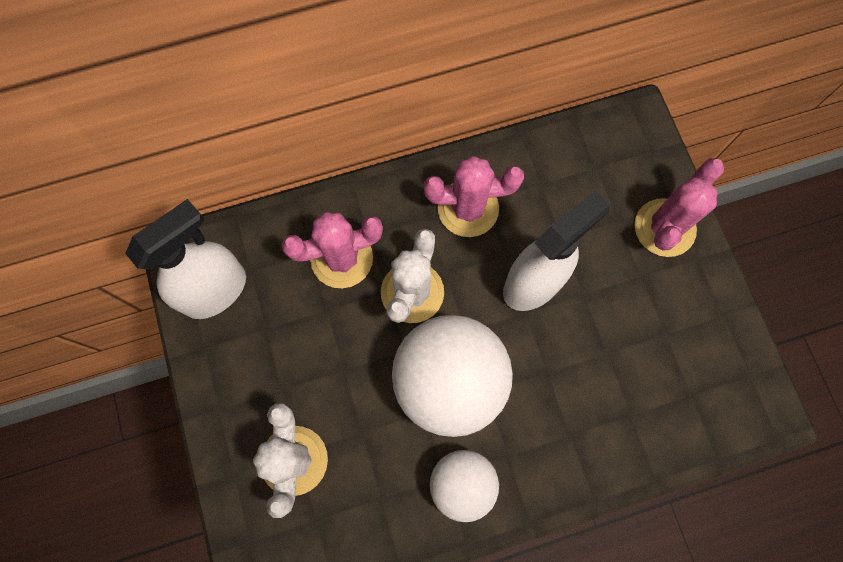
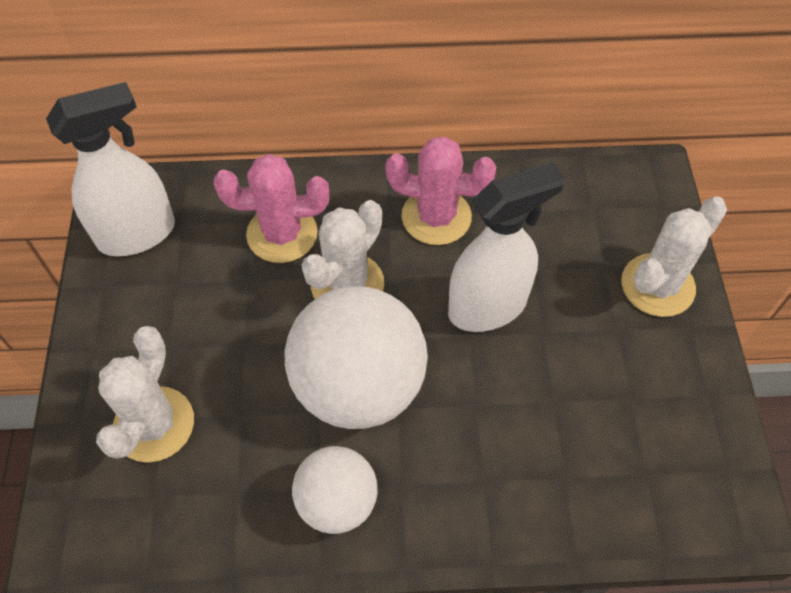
camera: 15 degrees right, 15 degrees down
pink cactus [635,158,724,257] -> white cactus [621,197,727,317]

